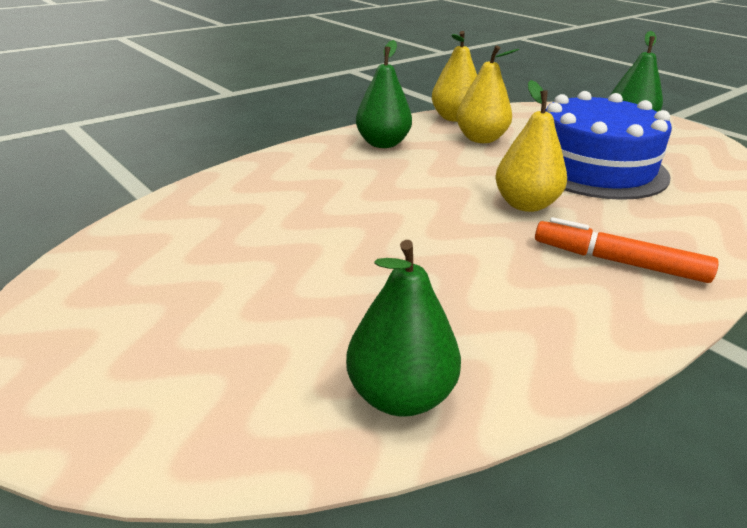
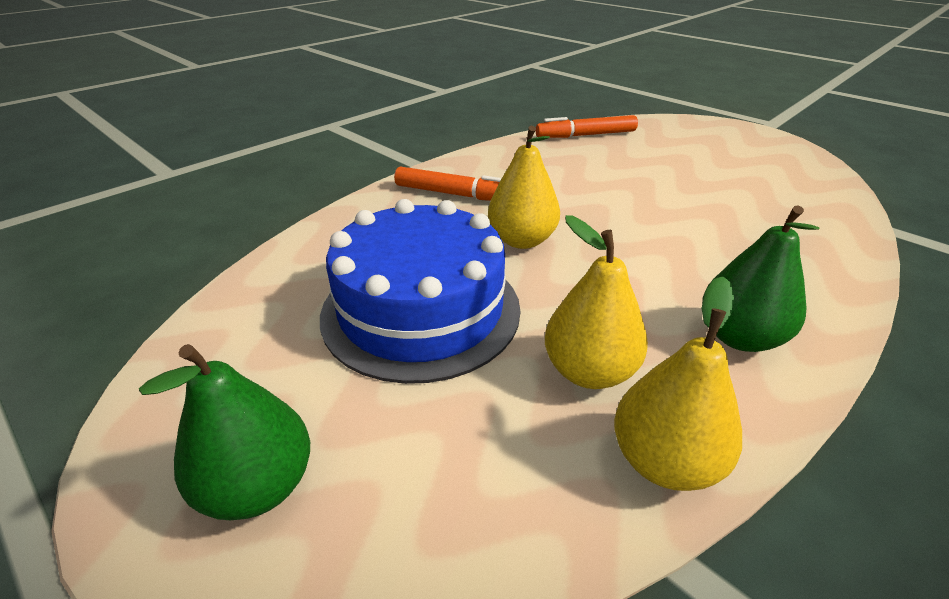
camera: 175 degrees right, 5 degrees up
green pear [346,240,461,417] -> orange marker [536,115,638,138]

